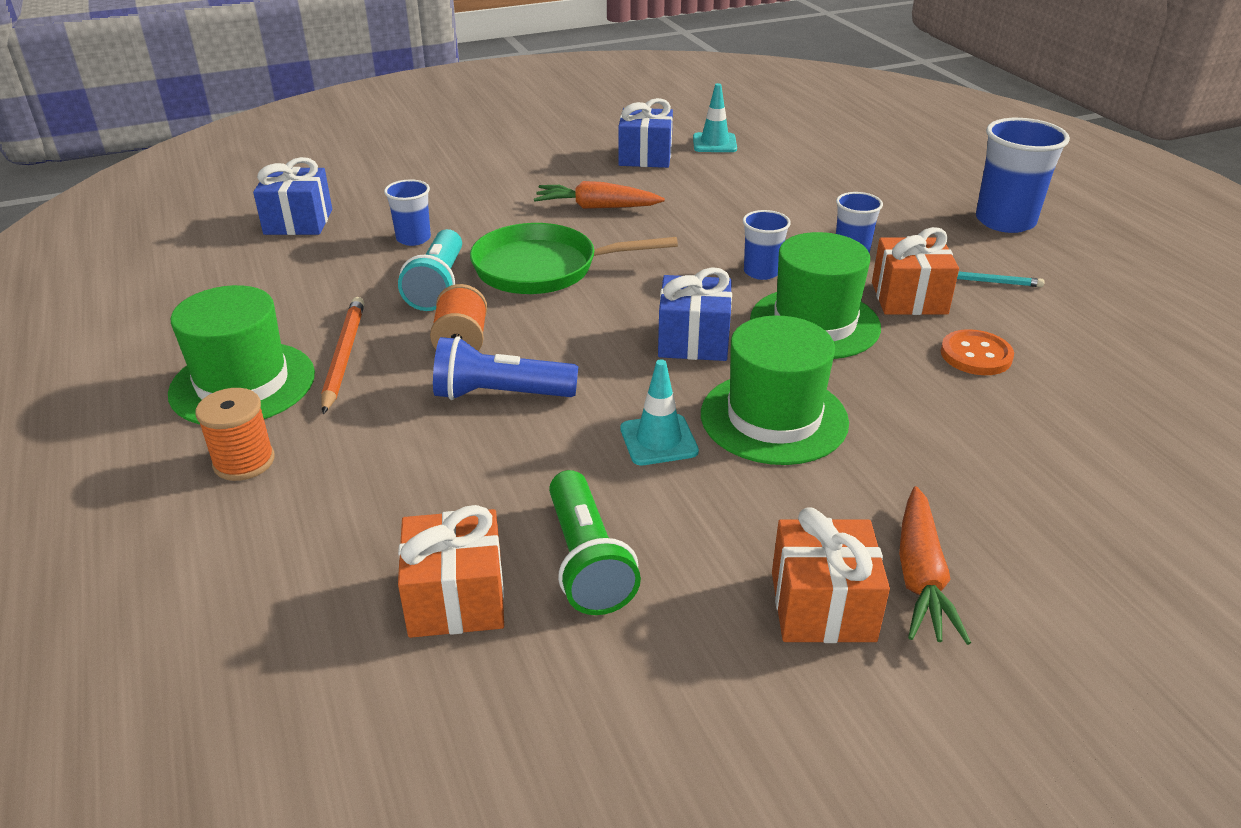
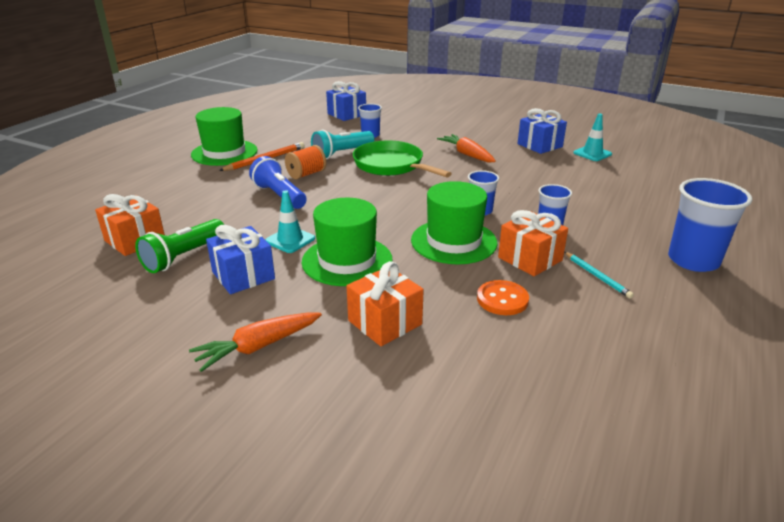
camera: 50 degrees right, 5 degrees down
orange spool [195,388,275,481] -> none
blue gift [658,267,732,361] -> blue gift moved to [206,225,275,294]
orange gift [772,507,890,643] -> orange gift moved to [347,261,424,346]

